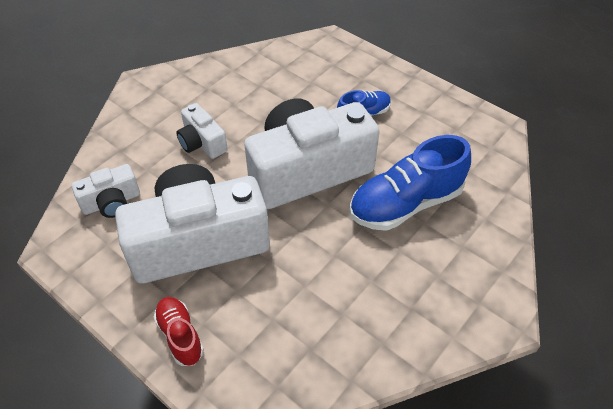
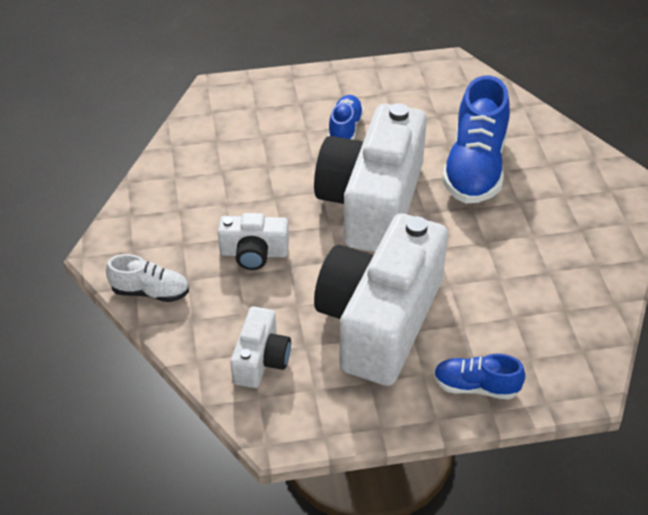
camera: 50 degrees left, 5 degrees down
red shoe [153,297,204,366] -> blue shoe [434,354,525,400]
none -> white shoe [106,254,189,302]

